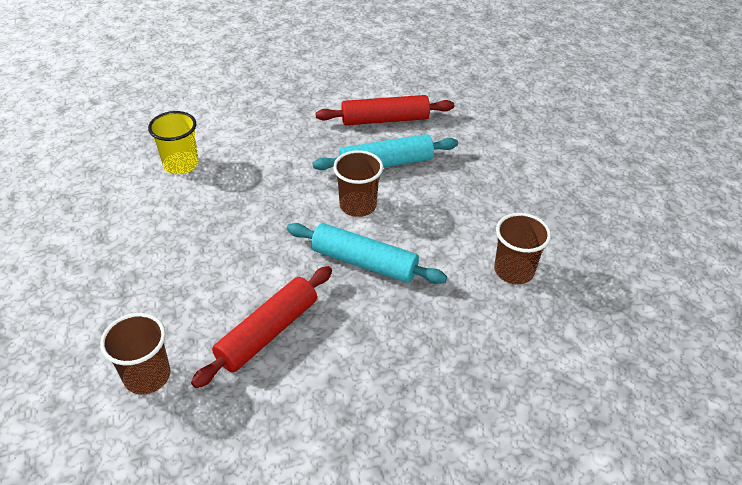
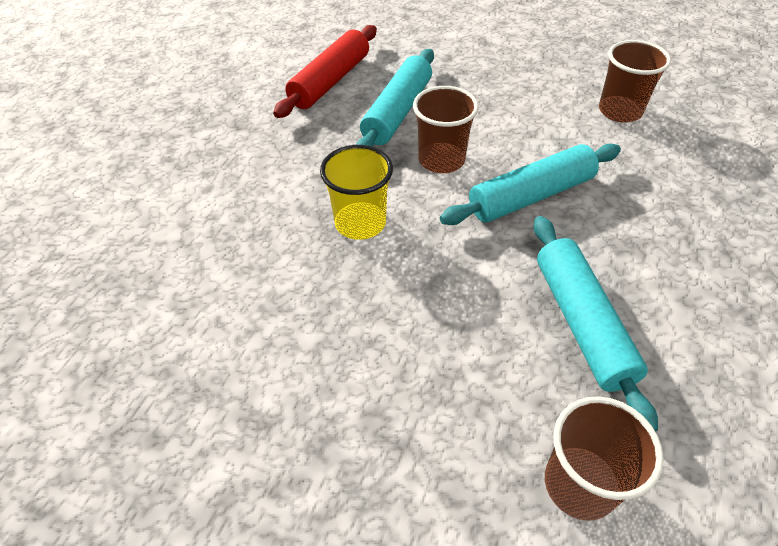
camera: 50 degrees left, 5 degrees up
yellow cup [148,111,199,174] -> yellow cup moved to [320,145,393,240]
red rolling pin [191,266,332,388] -> turquoise rolling pin [534,216,658,432]

